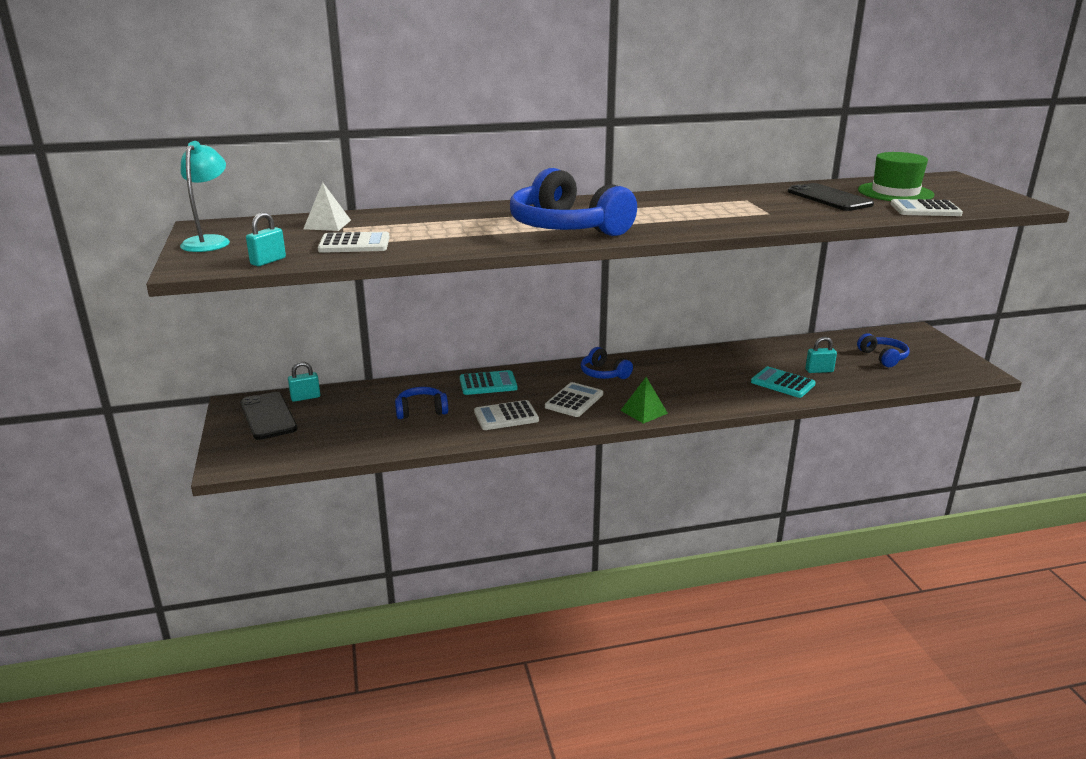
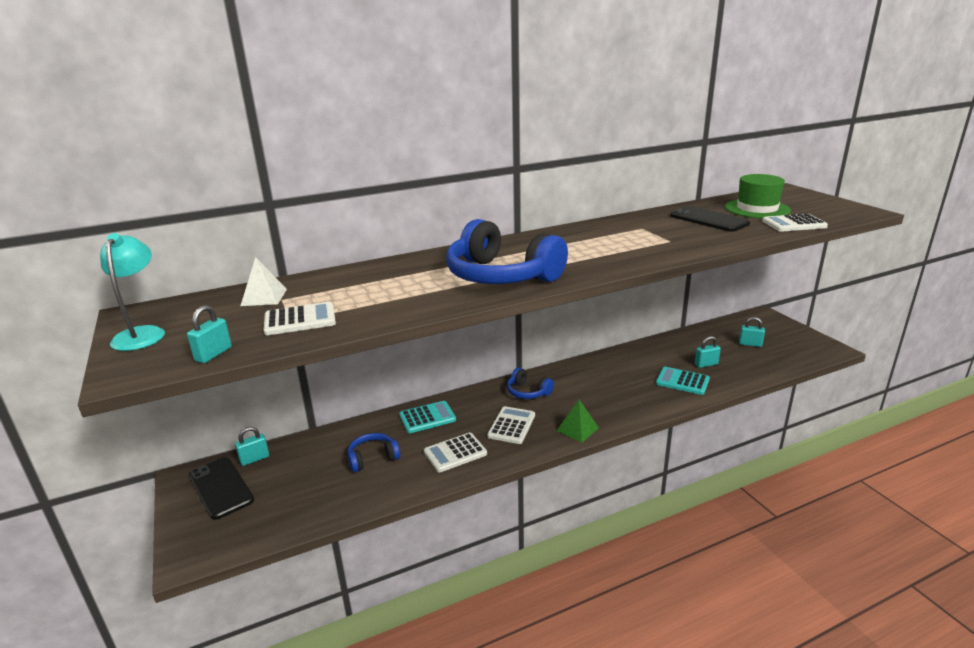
camera: 10 degrees left, 0 degrees up
blue headphones [857,333,909,367] -> turquoise padlock [739,317,765,347]

